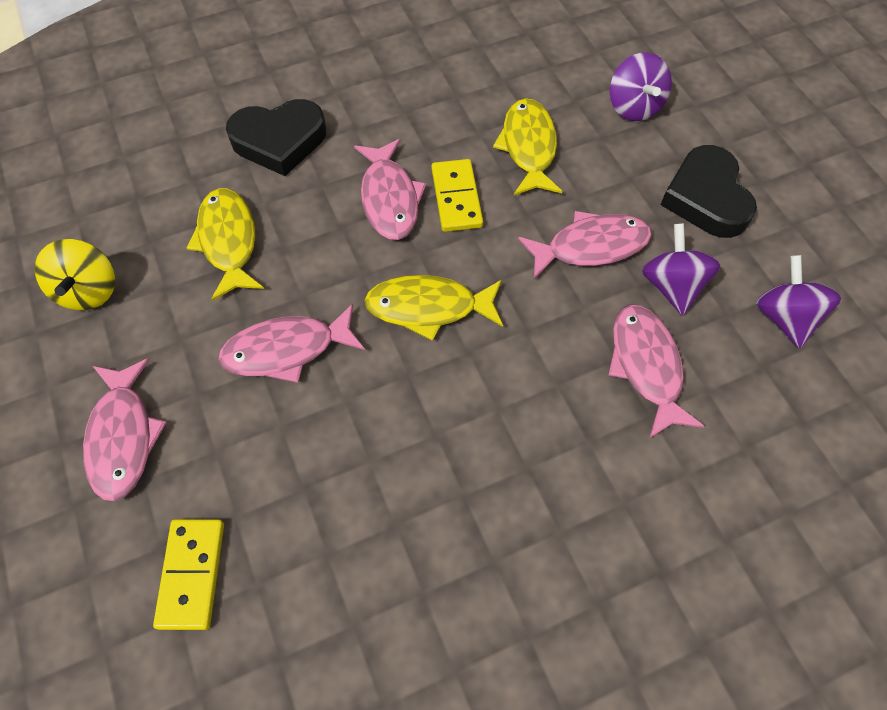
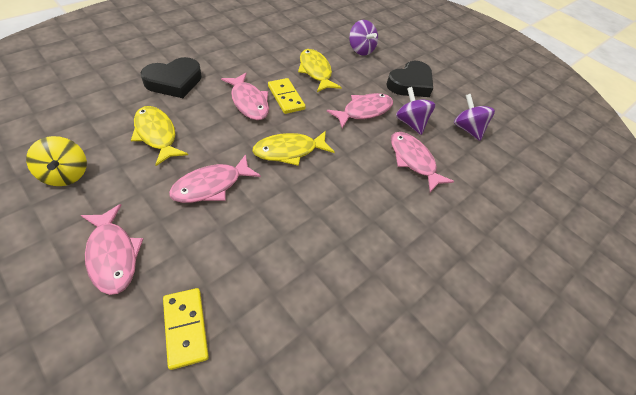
camera: 25 degrees left, 10 degrees down
black heart [660,145,757,238] -> black heart turned 105 degrees counterclockwise [386,61,433,97]

